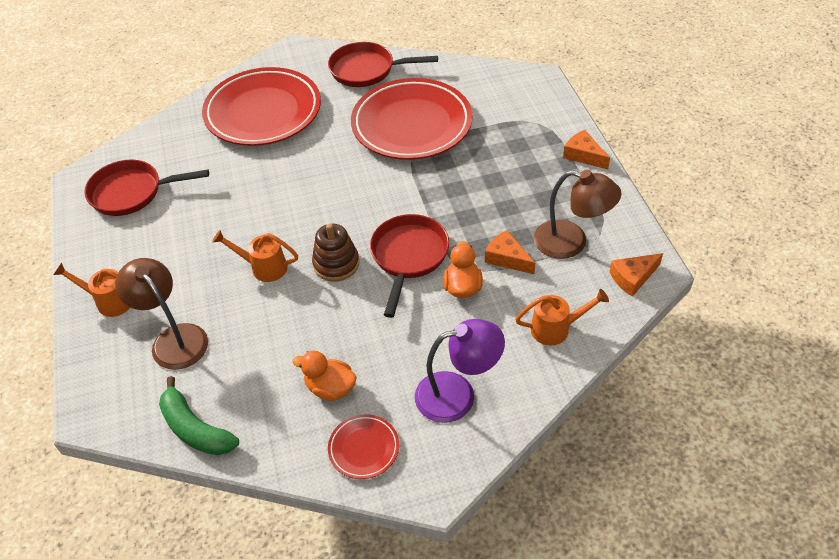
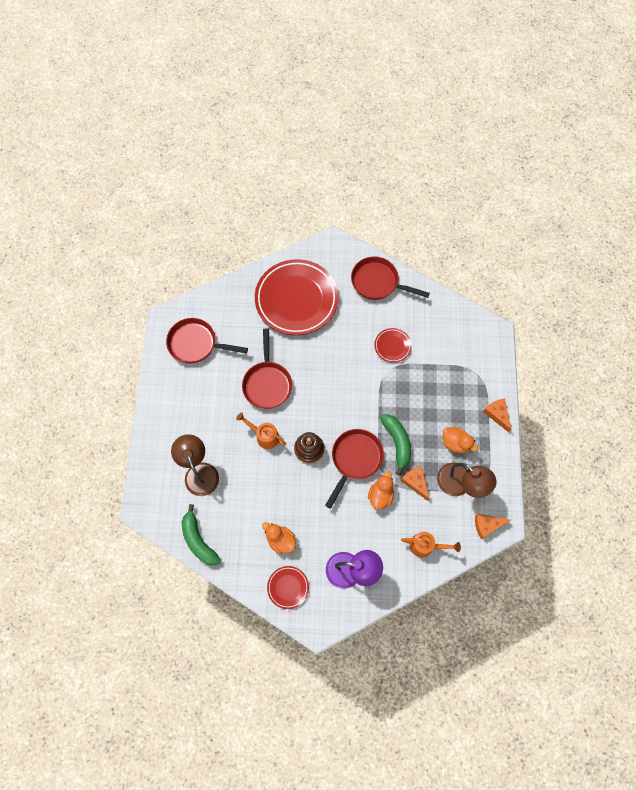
camera: 15 degrees right, 20 degrees up
orange watering can [53,262,130,317] -> none
red plate [351,78,473,160] -> red plate [374,328,412,363], size x0.44
none -> red pan [242,328,292,409]
none -> green banana [380,414,411,475]
none -> orange duck [443,427,478,453]

